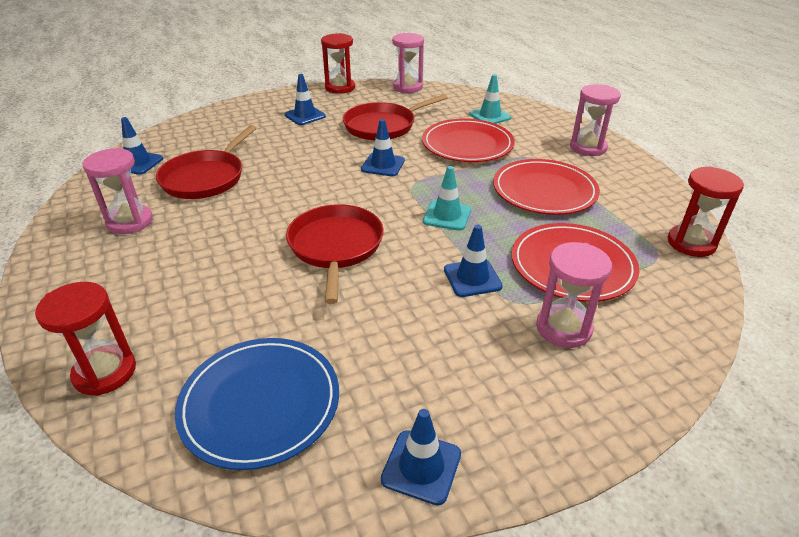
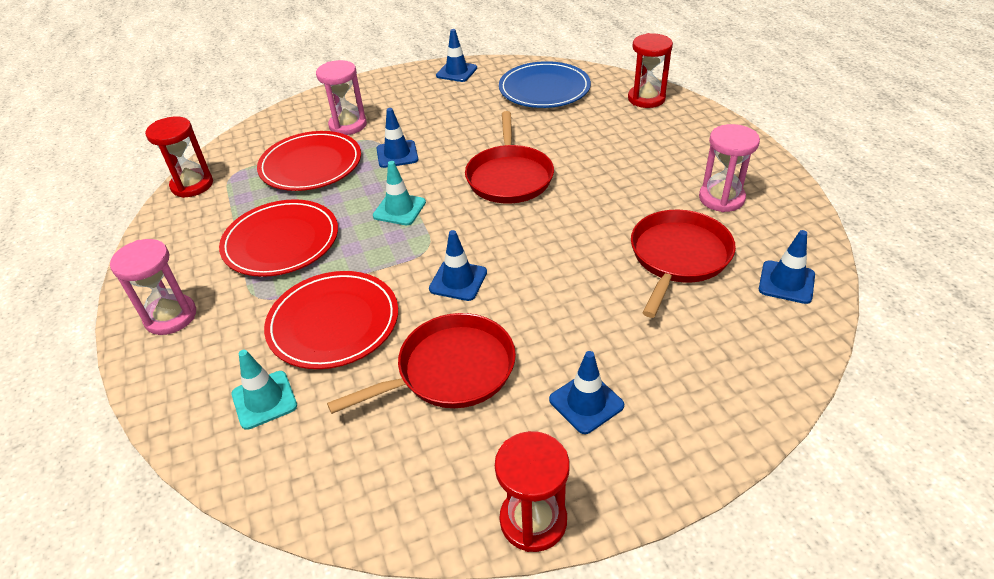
camera: 175 degrees left, 5 degrees up
pink hourglass [392,33,424,93] -> none

